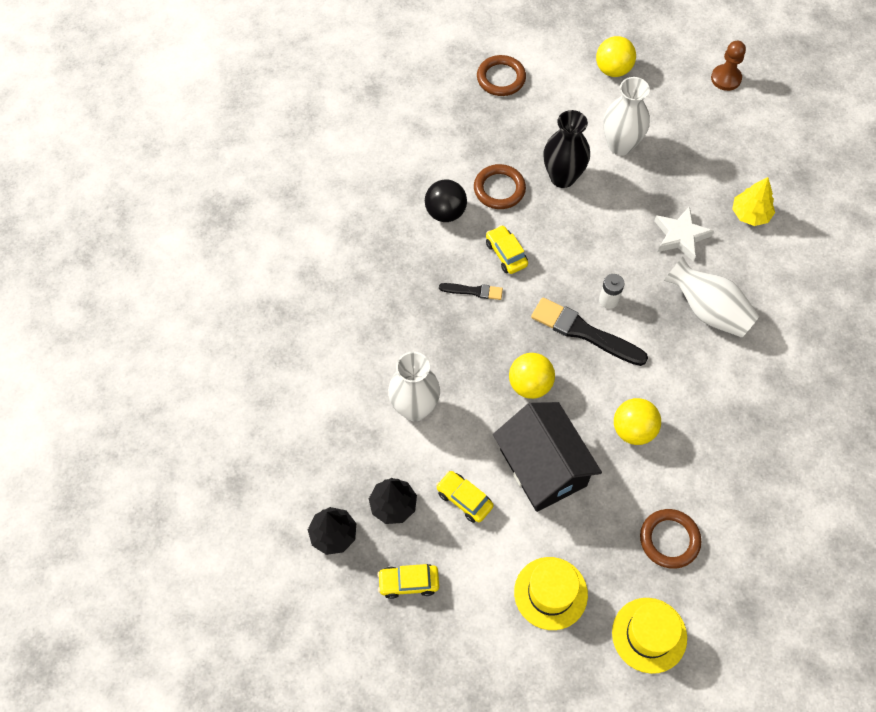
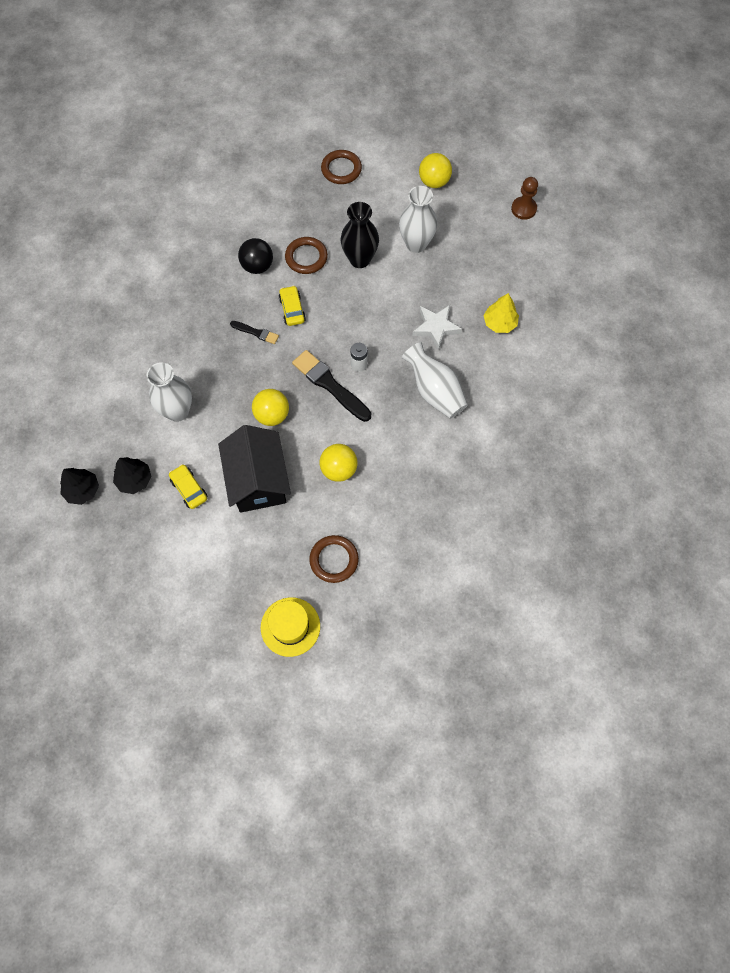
camera: 15 degrees right, 5 degrees up
yellow car [377,564,439,599] -> none
yellow hat [514,557,588,630] -> none

